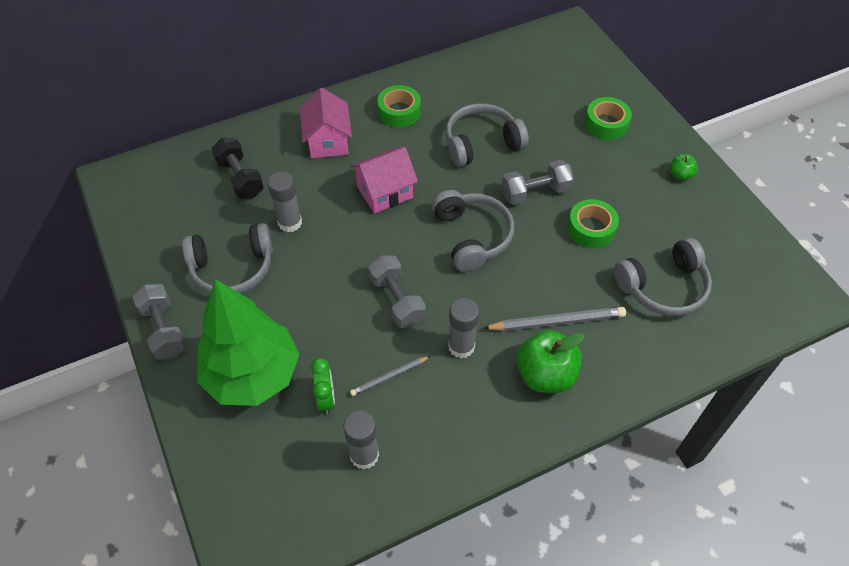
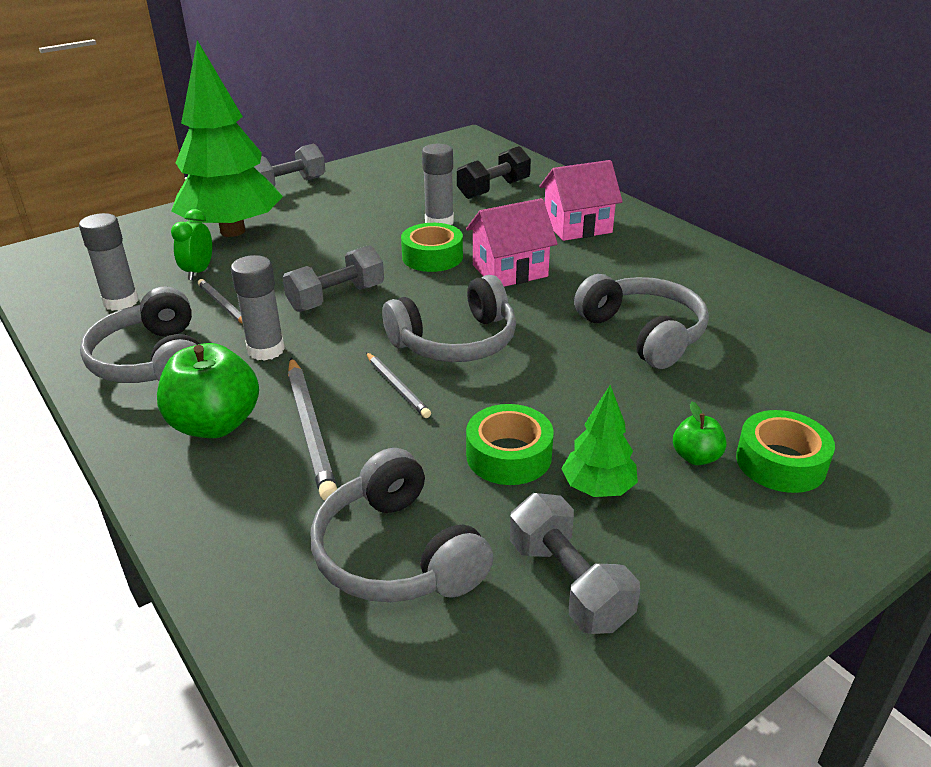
camera: 80 degrees right, 20 degrees down
grey headphones [182,223,273,294] -> grey headphones moved to [80,286,200,383]
green clock [311,358,335,414] -> green clock turned 120 degrees clockwise [171,209,212,280]
pink house [350,147,418,214] -> pink house turned 75 degrees counterclockwise [466,198,558,287]
green tape [377,85,421,128] -> green tape moved to [401,223,463,272]
grey dumbbell [501,160,574,205] -> grey dumbbell moved to [510,493,640,634]
green apple [670,154,698,181] -> green apple moved to [673,402,727,465]
none -> grey pencil [366,352,431,418]
none -> green tree [561,385,638,497]

